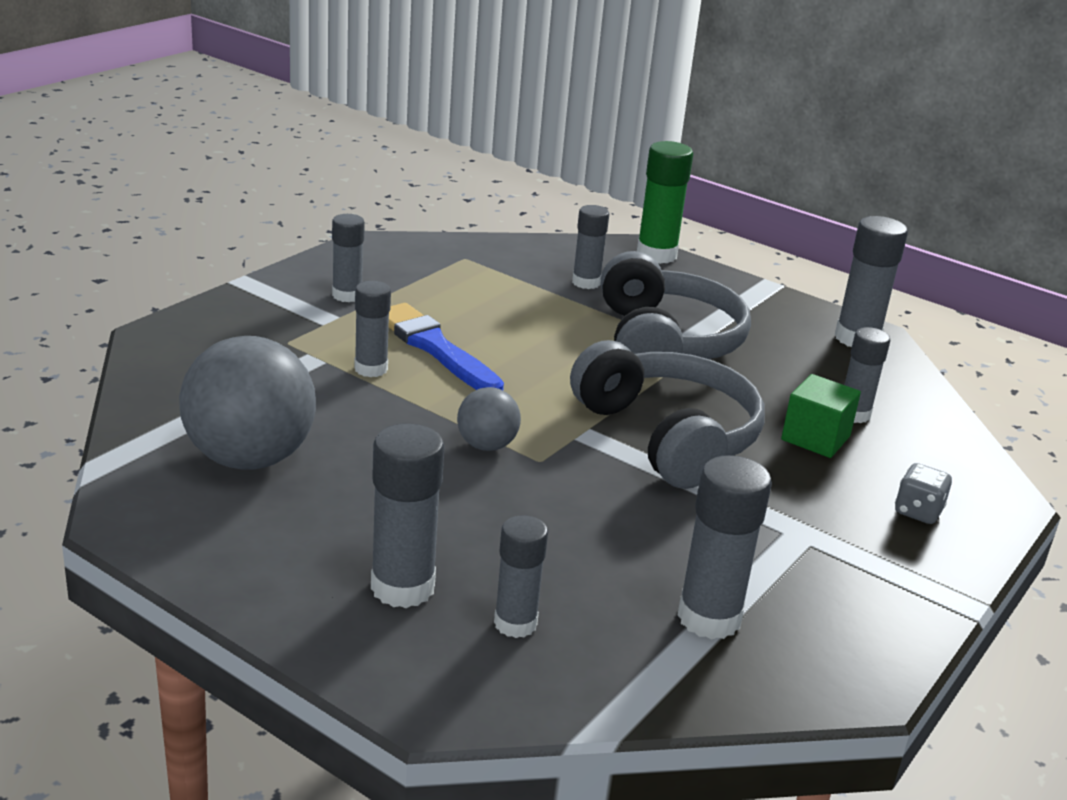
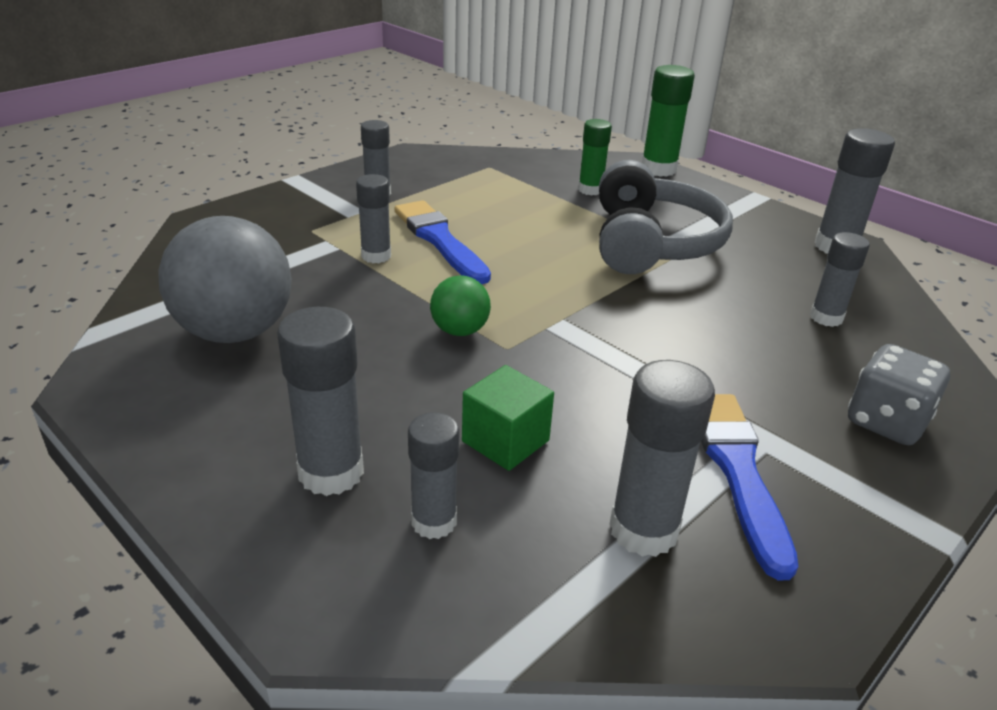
camera: 10 degrees right, 5 degrees up
grey ball [457,387,521,451] -> green ball [430,276,491,336]
grey headphones [570,340,765,489] -> none
grey glue stick [572,205,609,289] -> green glue stick [578,119,612,196]
green cube [781,374,861,458] -> green cube moved to [462,365,554,471]
grey dice [895,463,952,524] -> grey dice [848,344,950,445], size x1.56
none -> blue brush [701,394,799,580]

